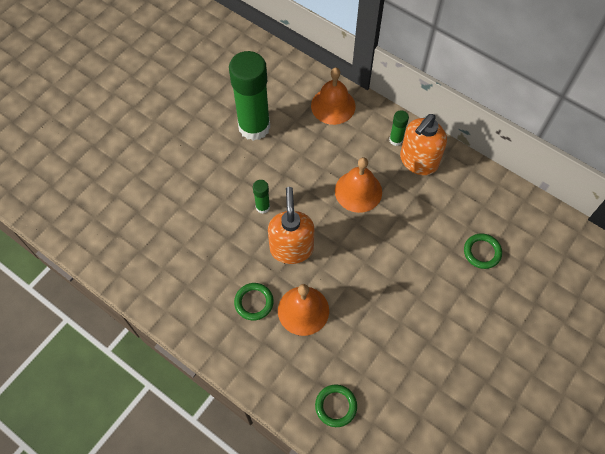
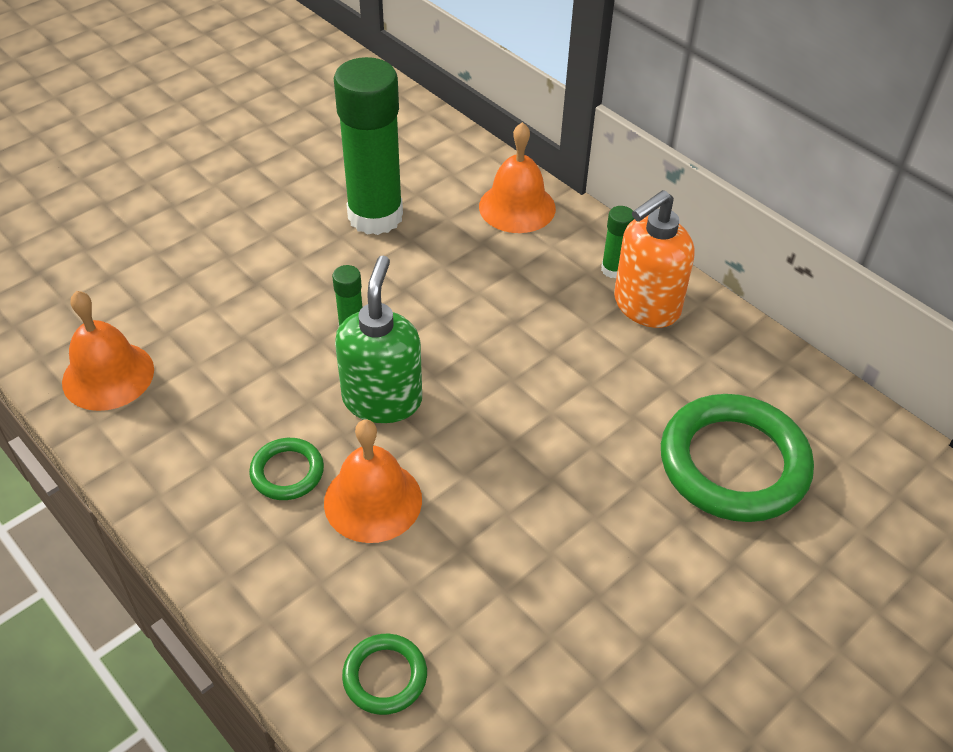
camera: 10 degrees right, 15 degrees down
orange soap dispenser [268,187,315,264] -> green soap dispenser [335,255,422,423]
orange bell [335,157,382,213] -> orange bell moved to [62,291,154,411]
green ring [464,233,502,269] -> green ring [661,394,814,522], size x2.08

